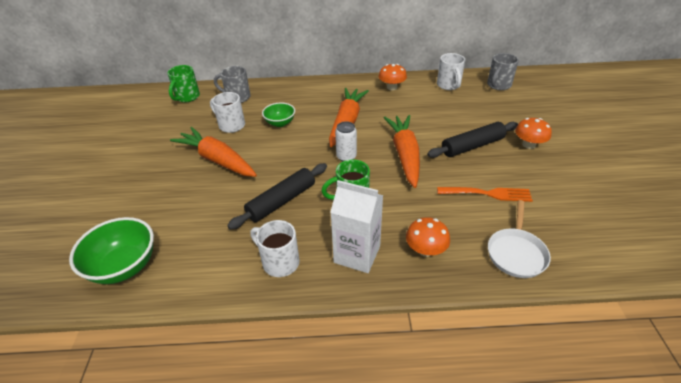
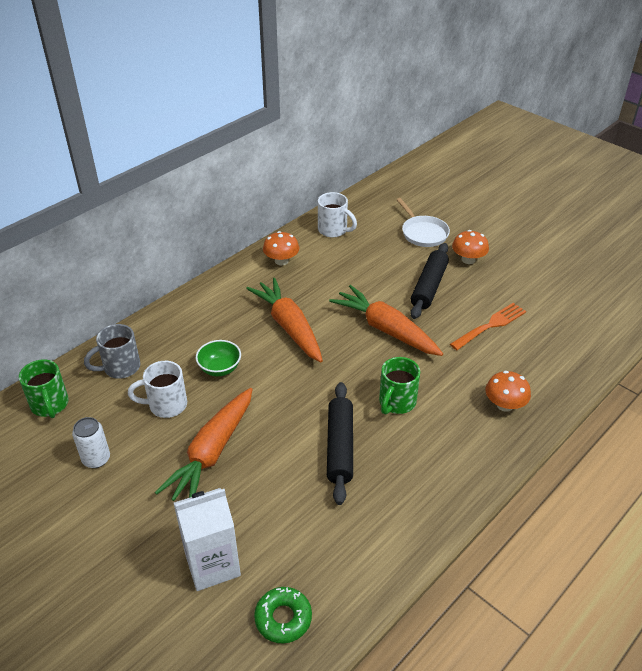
camera: 45 degrees left, 0 degrees up
green bowl [69,217,154,284] -> green donut [254,587,312,643]
orange carrot [170,127,257,177] -> orange carrot turned 60 degrees counterclockwise [155,388,253,501]
white mug [250,220,300,277] -> none
white carton [330,180,383,273] -> white carton moved to [174,488,241,591]
white can [335,121,357,161] -> white can moved to [72,417,110,468]
grey mug [487,53,519,90] -> none
white pan [488,200,551,278] -> white pan moved to [396,198,450,247]

